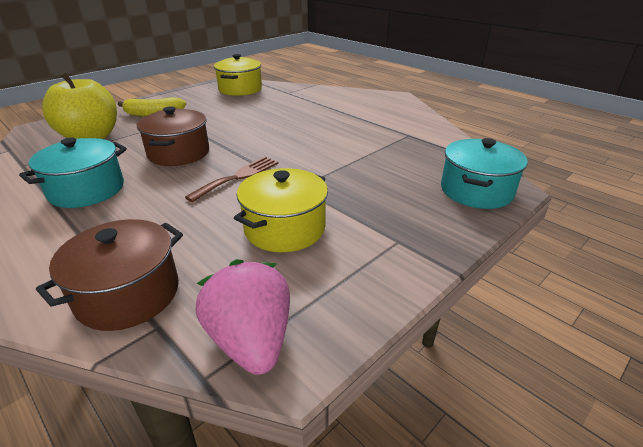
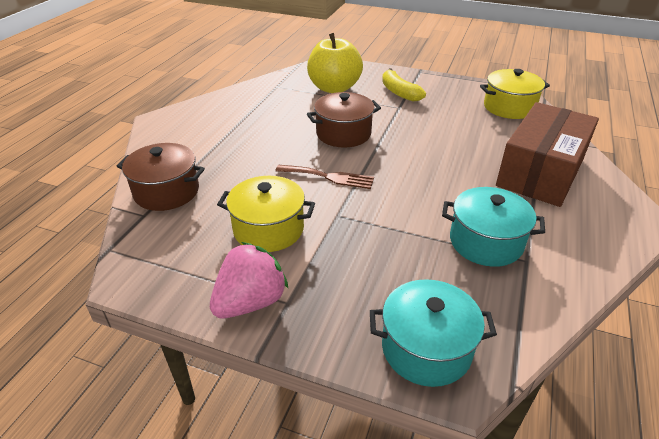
camera: 65 degrees right, 5 degrees up
turquoise pot [19,138,127,208] -> turquoise pot moved to [442,187,545,267]
pink strawberry [196,259,290,375] -> pink strawberry moved to [210,242,288,318]
none -> brown box [496,102,599,207]

